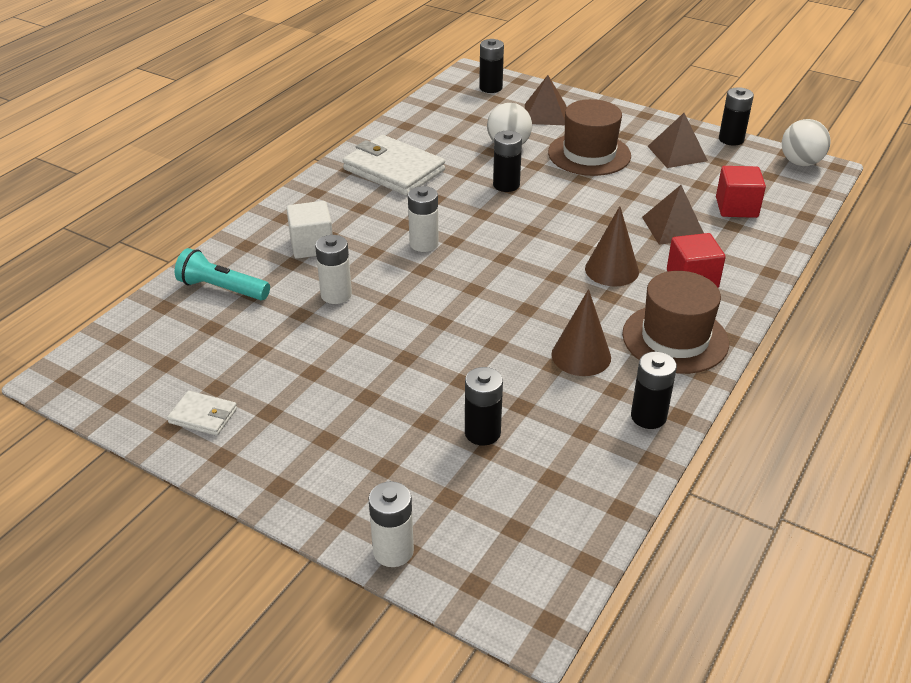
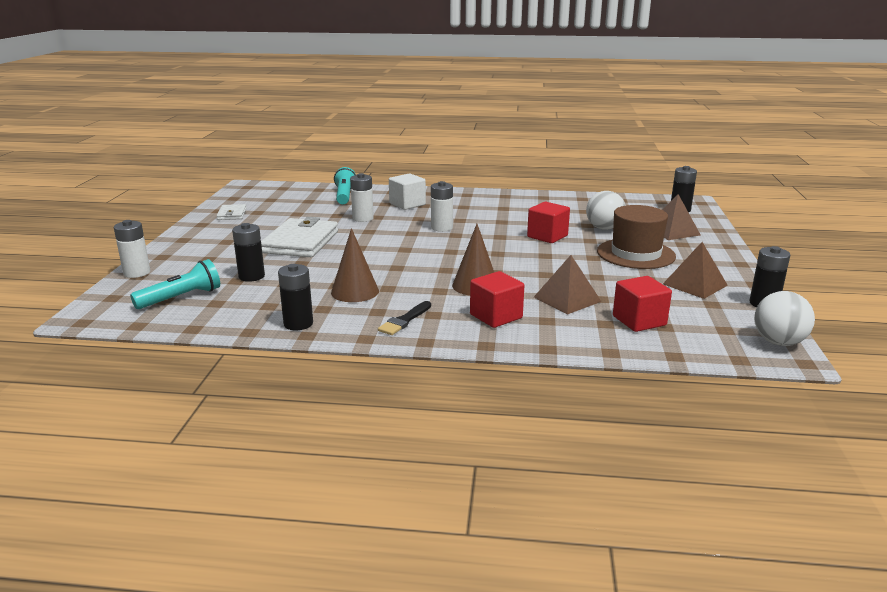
camera: 65 degrees right, 15 degrees down
white wallet [343,135,445,196] -> white wallet moved to [261,217,338,257]
black battery [493,131,522,192] -> red cube [527,202,570,243]
brown hat [622,271,729,374] -> black brush [378,301,431,335]
none -> turquoise flashlight [130,259,220,309]

